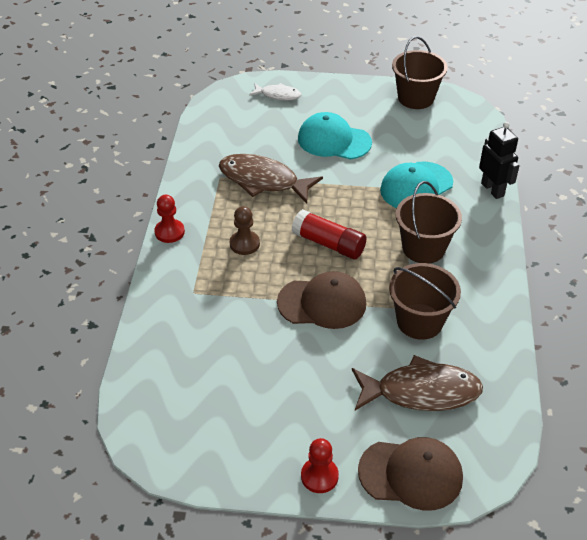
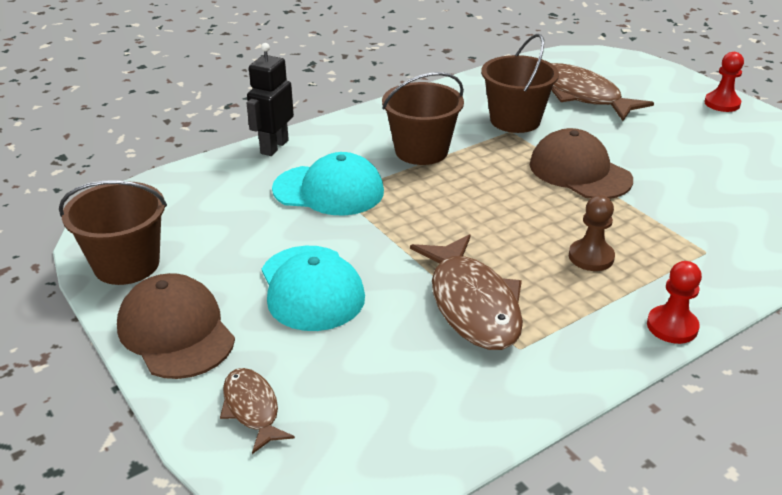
camera: 130 degrees left, 10 degrees down
white fish [249,83,301,100] -> brown fish [220,368,295,454]
red glue stick [292,209,366,259] -> none
brown cap [358,437,463,511] -> brown cap moved to [117,273,235,379]

